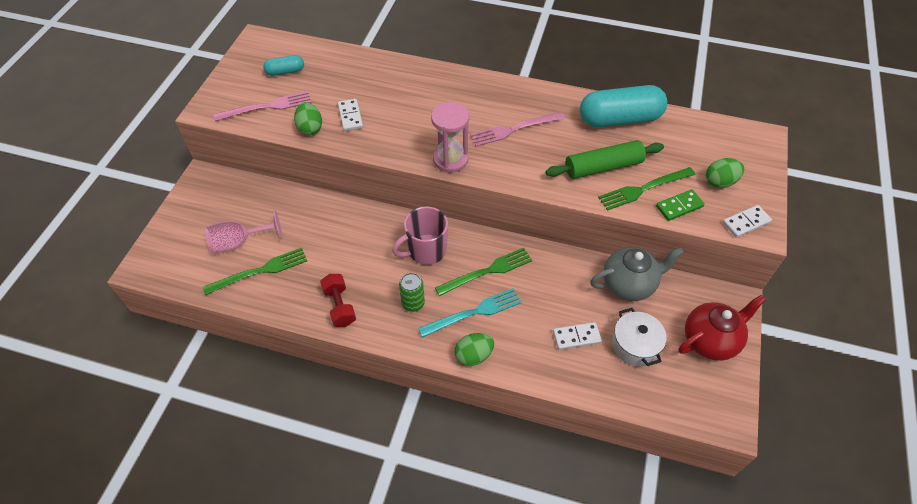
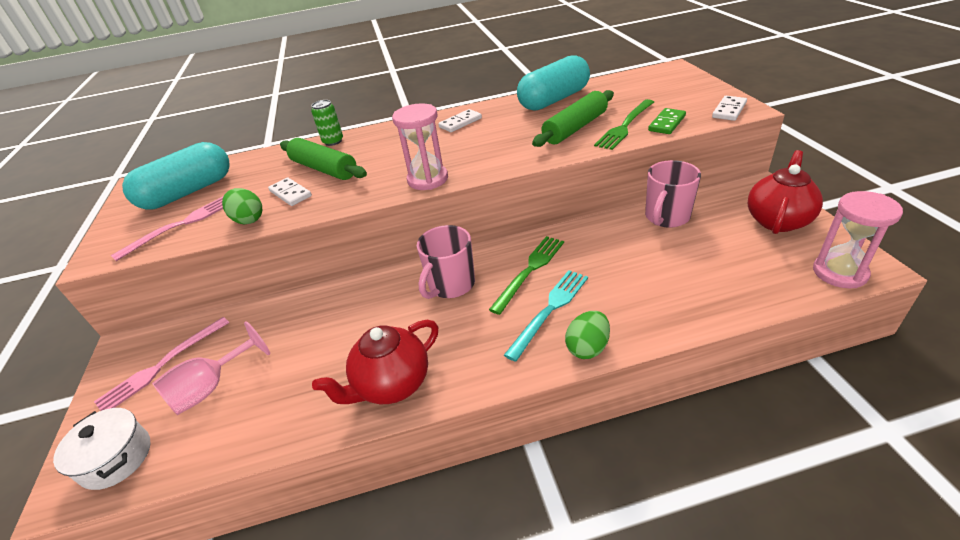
camera: 25 degrees left, 15 degrees down
green fork [203,248,307,295] -> none
turquoise capsule [263,55,304,76] -> turquoise capsule [122,142,230,209], size x2.06
red dumbbell [320,274,356,327] -> red teapot [312,320,438,404]
green can [399,273,425,312] -> green can moved to [311,100,343,146]
pink fork [470,112,565,147] -> pink fork moved to [94,317,229,411]
white domino [553,322,602,350] -> white domino moved to [439,109,482,132]
grey teapot [590,247,684,301] -> pink mug [645,160,701,228]
white pot [612,308,667,366] -> white pot moved to [53,408,151,490]
green egg [706,158,744,188] -> none
none -> green rolling pin [280,138,367,180]
none -> pink hourglass [813,191,903,288]

